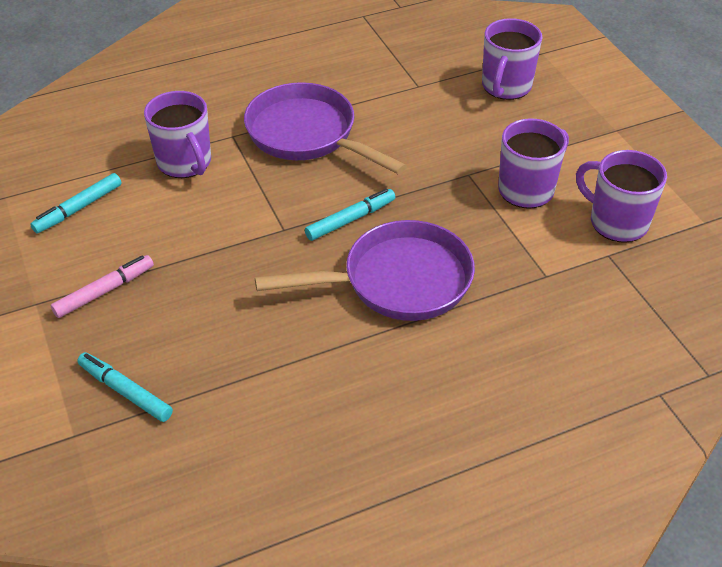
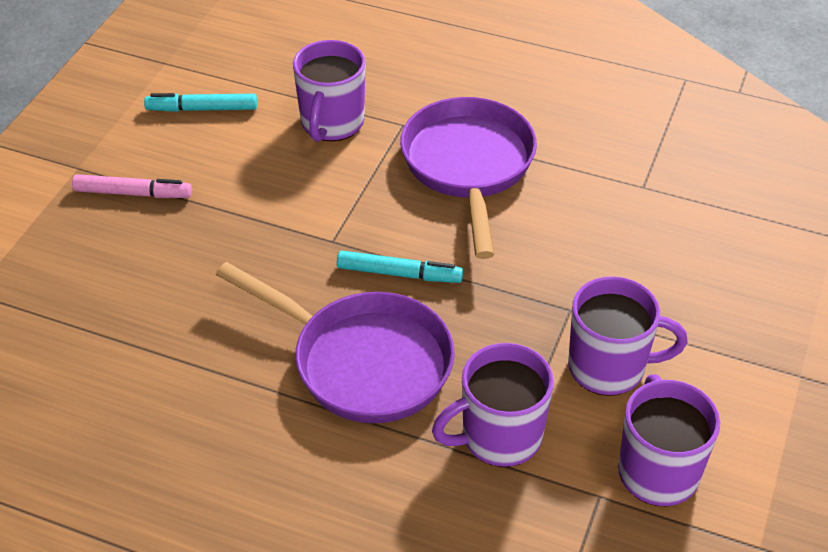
camera: 45 degrees right, 0 degrees up
turquoise marker [77,352,173,422] -> none
purple mug [482,18,542,100] -> purple mug moved to [432,343,554,467]

